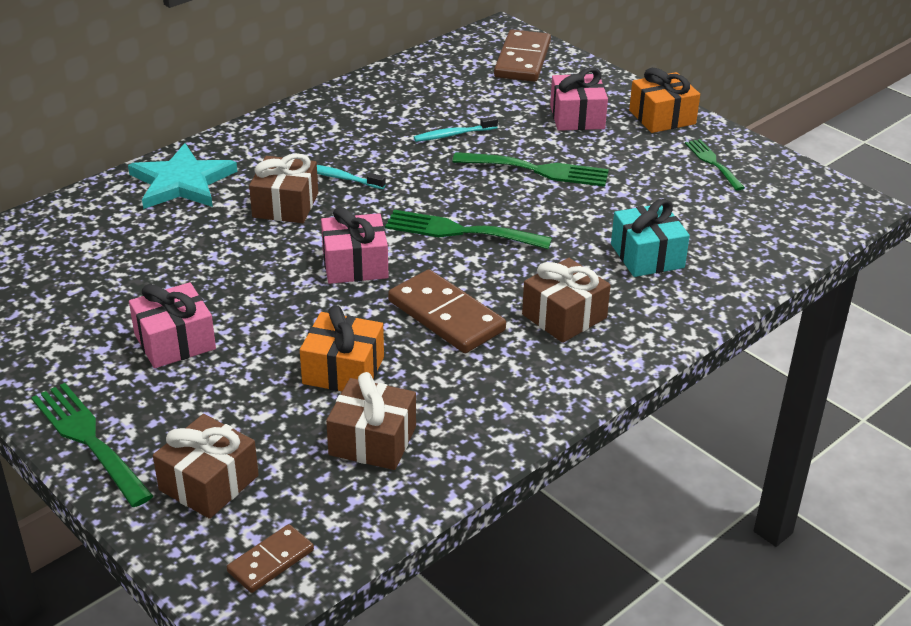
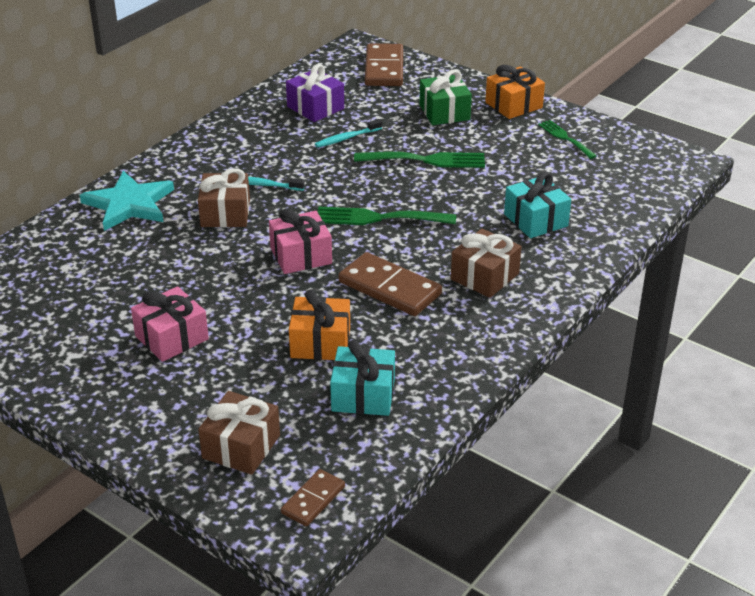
camera: 10 degrees left, 0 degrees up
green fork [31,383,153,507] -> none
brown gift [326,372,416,470] -> turquoise gift [330,340,395,416]
pink gift [550,67,608,131] -> green gift [419,70,472,125]
none -> purple gift [286,64,344,122]

